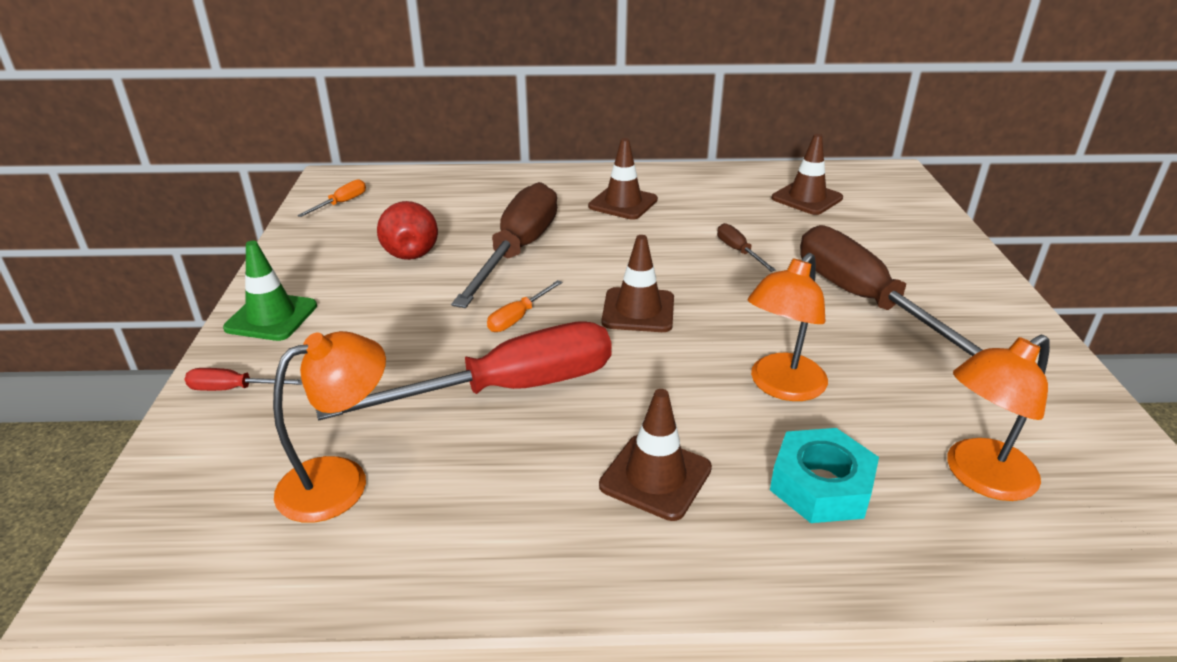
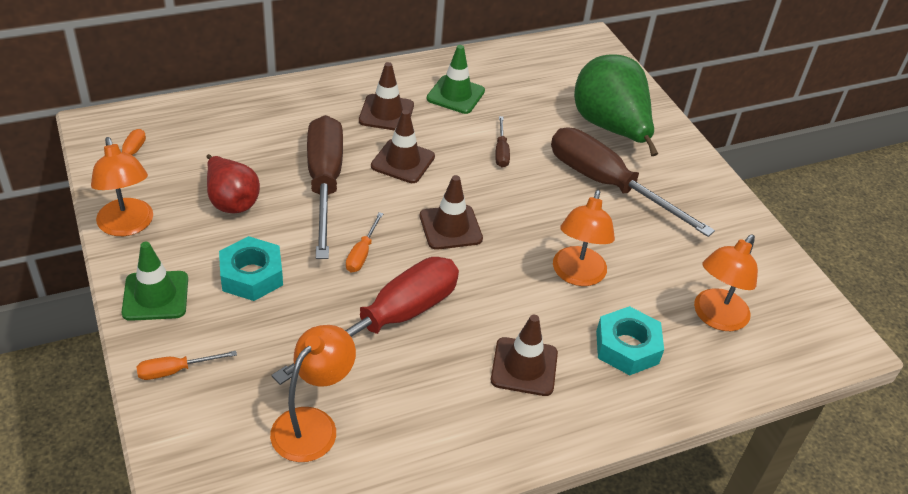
camera: 25 degrees left, 10 degrees up
red screwdriver [185,368,303,391] -> orange screwdriver [137,351,237,380]
brown screwdriver [717,223,776,272] -> brown screwdriver turned 135 degrees counterclockwise [495,116,510,168]
brown traffic cone [772,134,843,215] -> brown traffic cone moved to [371,110,435,183]
none -> orange lamp [91,137,153,236]
none -> turquoise nut [219,236,283,301]
none -> green traffic cone [427,45,485,114]
none -> green pear [574,54,658,156]

